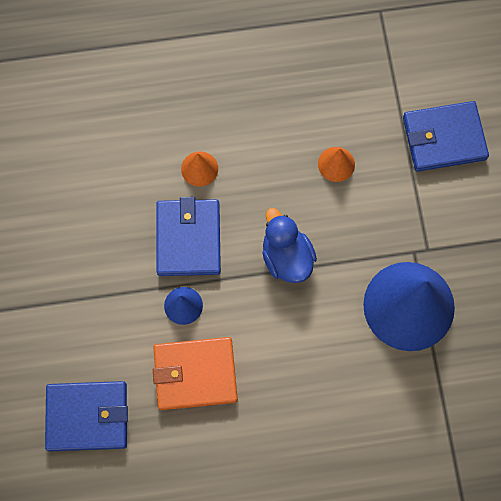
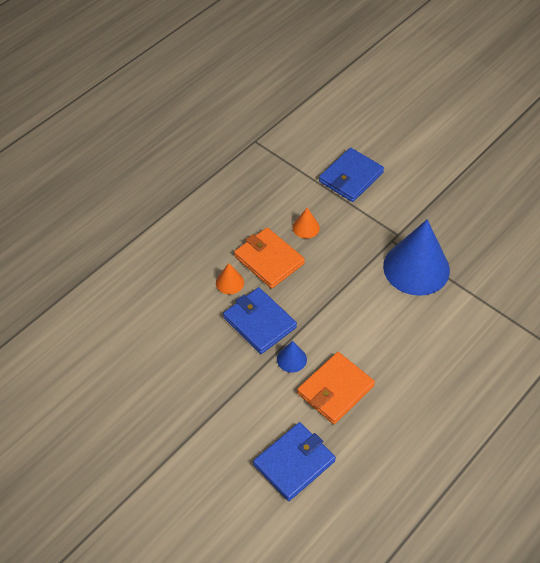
camera: 40 degrees left, 20 degrees down
blue duck [262,208,317,283] -> none
none -> orange wallet [234,227,305,289]

